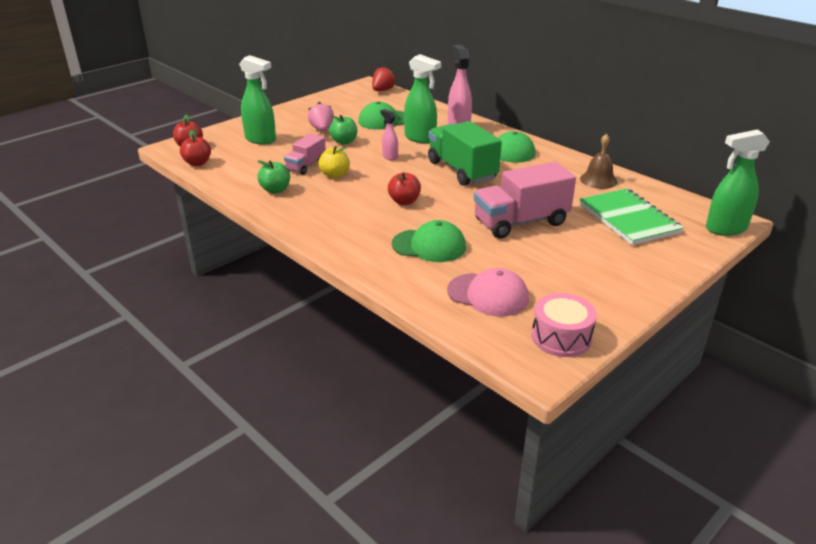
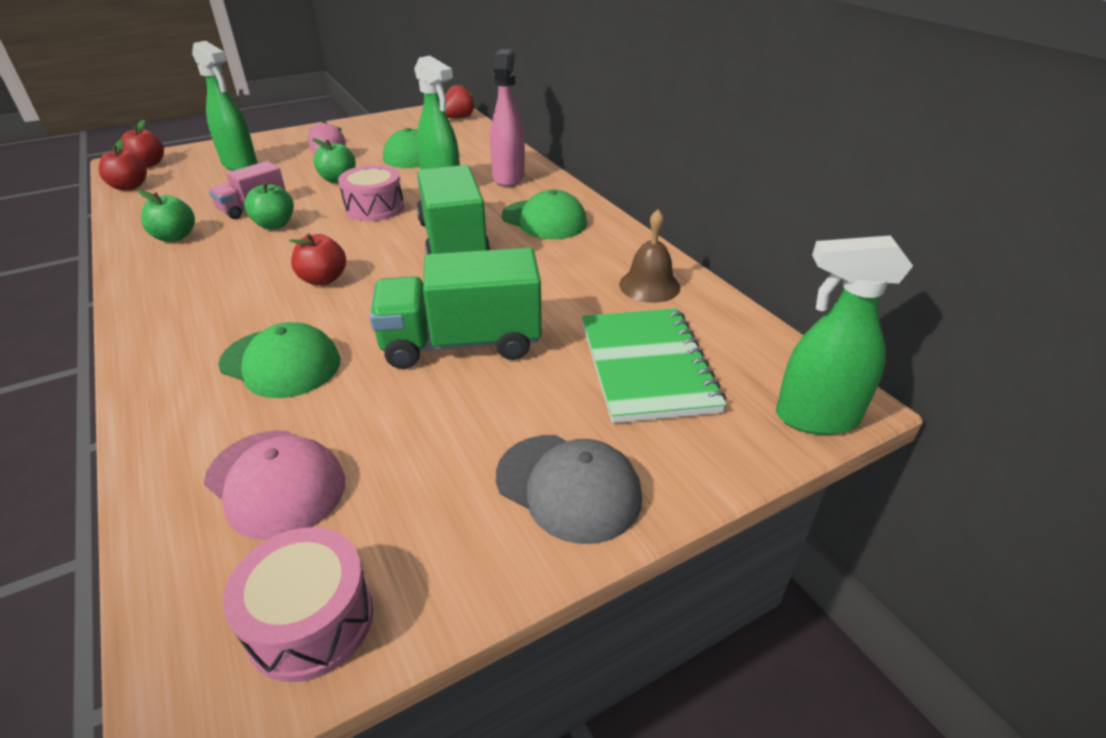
camera: 15 degrees right, 5 degrees up
yellow apple [318,146,350,178] -> green apple [244,182,294,230]
pink spray bottle [381,109,398,161] -> pink drum [338,165,404,221]
pink truck [474,162,576,239] -> green truck [370,248,542,369]
none -> grey cap [496,435,642,544]

